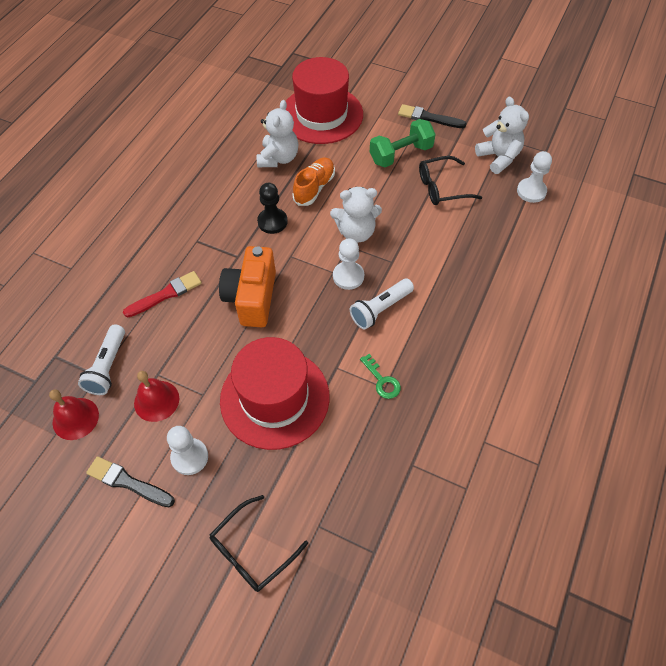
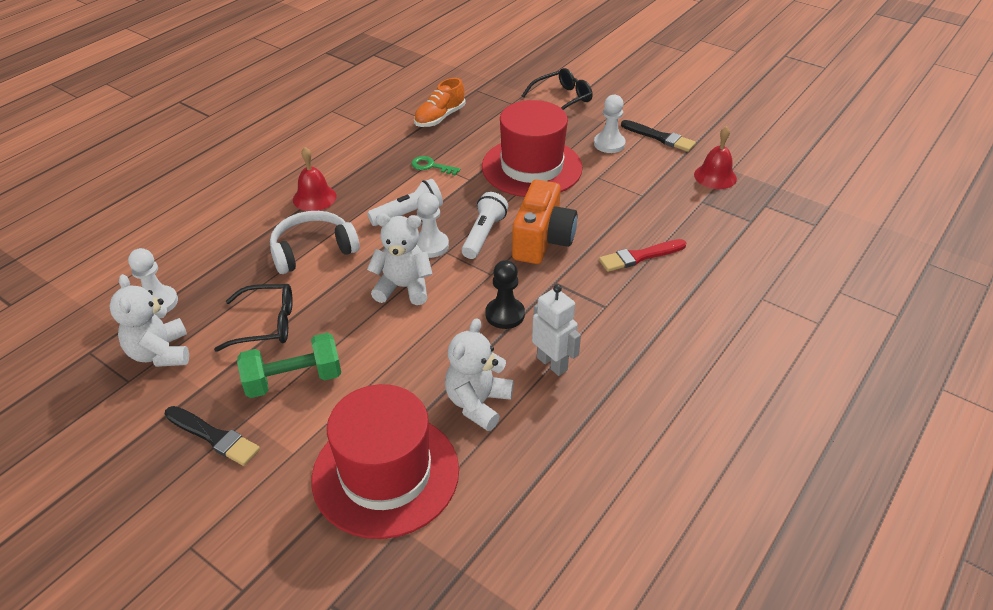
camera: 170 degrees left, 15 degrees down
white flashlight [78,324,125,395] -> white flashlight moved to [462,192,508,259]
red bell [134,371,179,422] -> red bell moved to [293,147,337,211]
orange shoe [292,157,335,206] -> orange shoe moved to [414,78,465,127]
green key [360,354,401,399] -> green key turned 45 degrees counterclockwise [411,156,460,176]
none -> white headphones [270,211,360,274]
none -> white robot [532,284,581,376]

